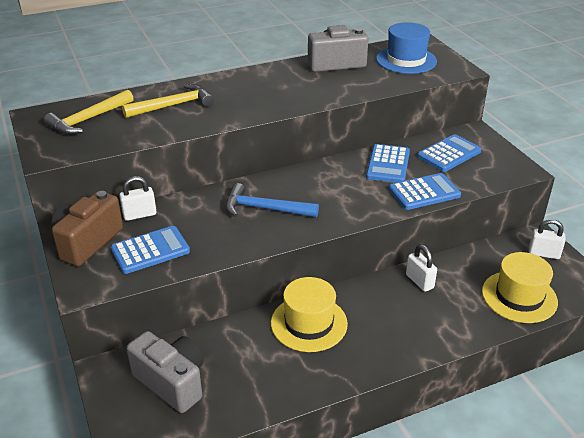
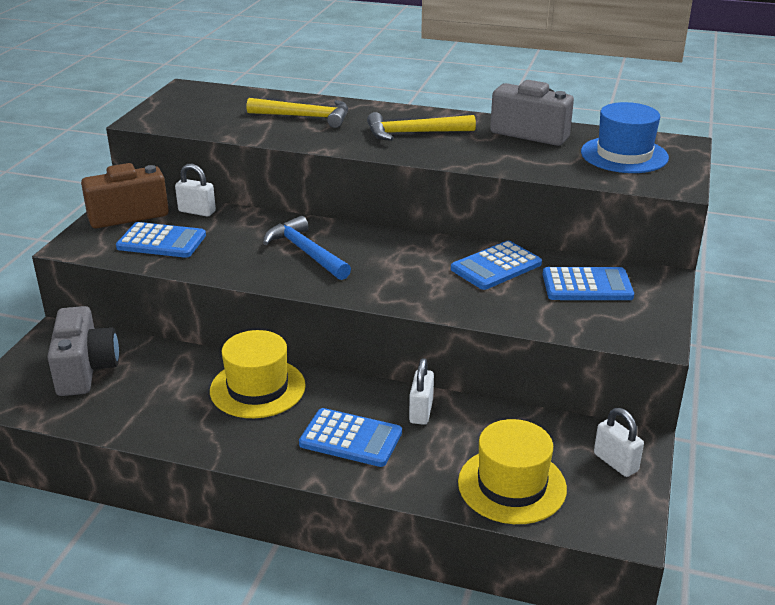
camera: 40 degrees right, 5 degrees down
yellow hammer [44,89,134,135] -> yellow hammer moved to [367,112,476,141]
blue calculator [389,173,461,210] -> blue calculator moved to [299,408,402,467]

